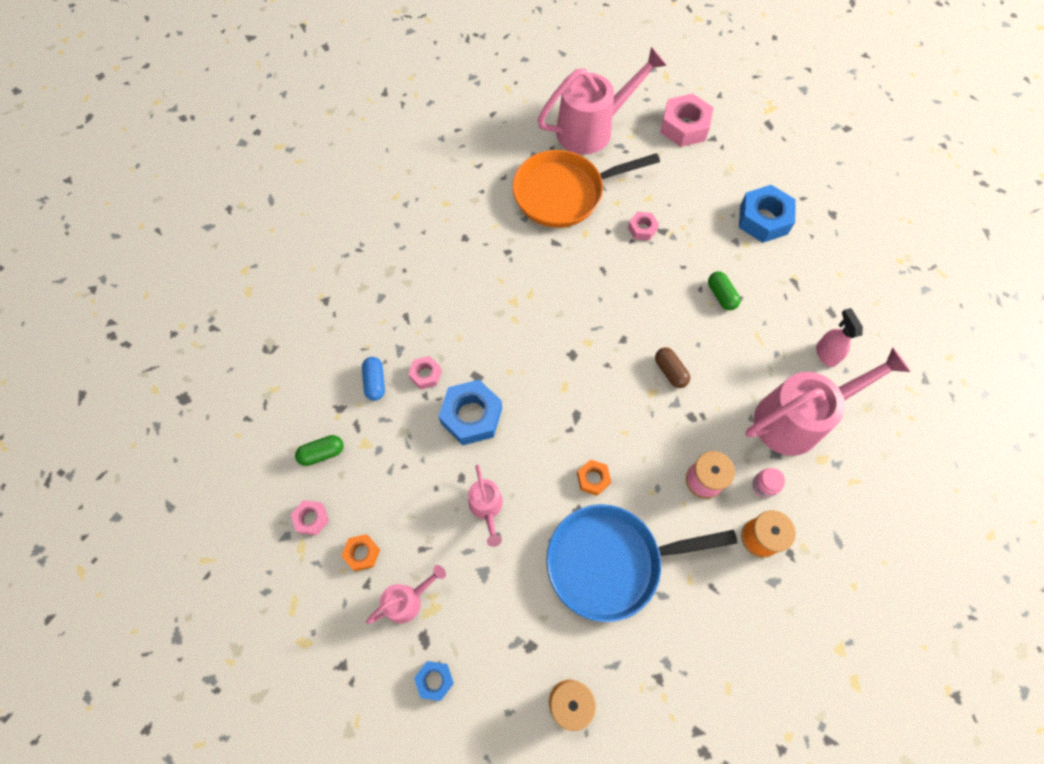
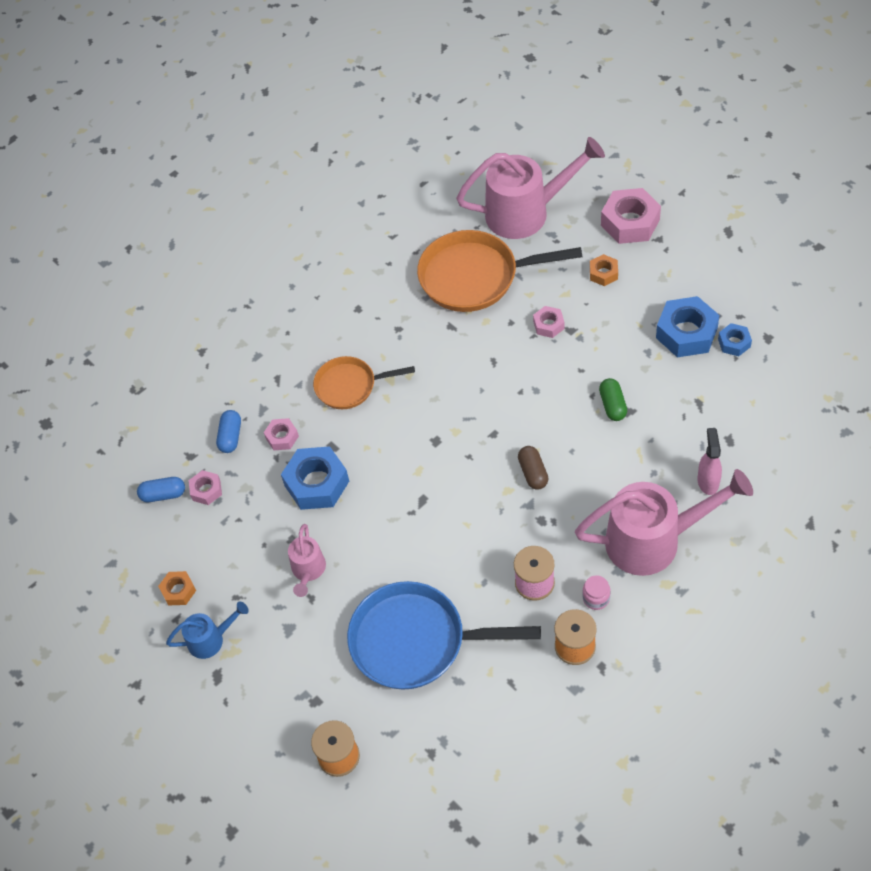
camera: 20 degrees right, 10 degrees down
pink nut [291,500,329,535] -> pink nut moved to [189,470,222,505]
green capsule [295,435,344,466] -> blue capsule [137,477,185,502]
pink watering can [366,565,446,624] -> blue watering can [166,602,249,659]
blue nut [414,661,454,701] -> blue nut moved to [718,323,752,356]
orange nut [577,459,611,496] -> orange nut moved to [590,254,618,286]
none -> orange pan [313,356,415,409]

